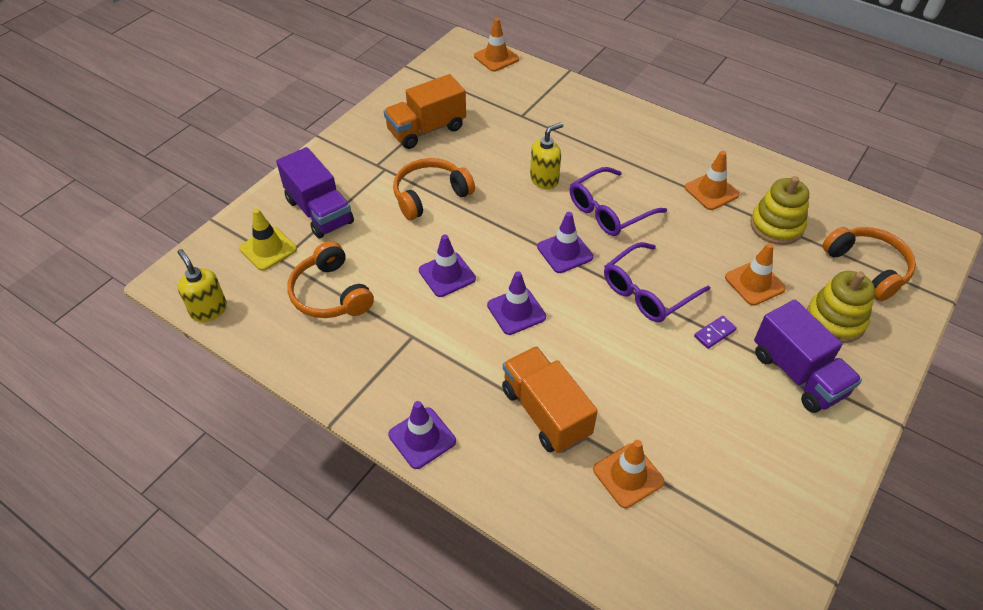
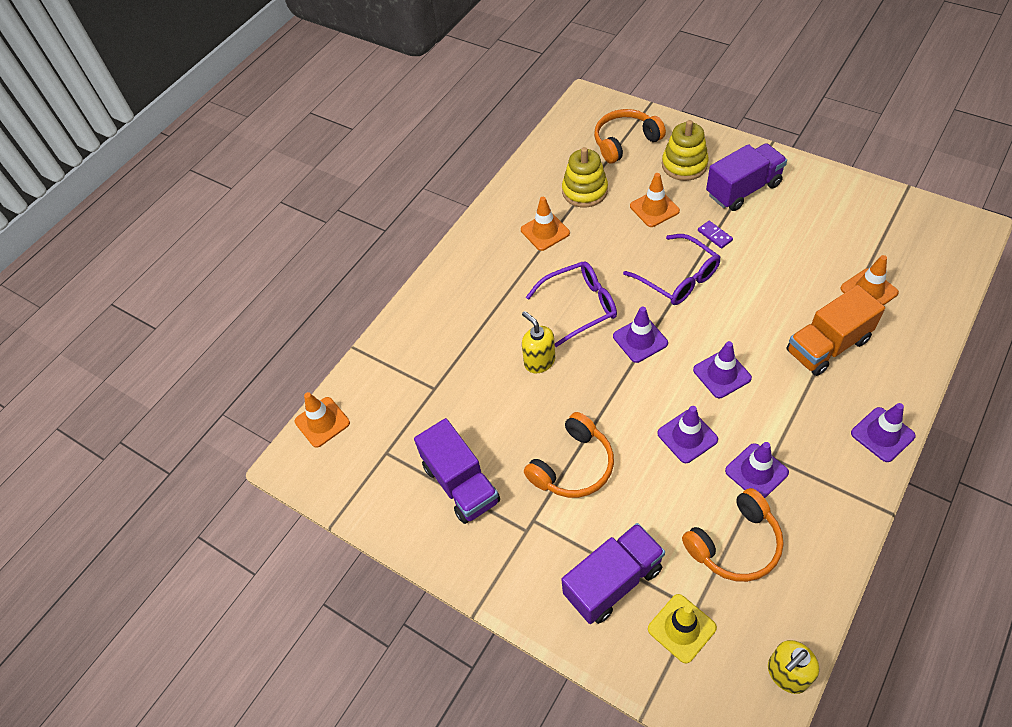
camera: 85 degrees left, 5 degrees up
orange truck [384,74,466,149] -> purple truck [414,418,500,524]
orange headphones [393,158,475,220] -> orange headphones turned 105 degrees counterclockwise [524,412,614,498]
purple glasses [570,167,667,236] -> purple glasses turned 75 degrees counterclockwise [526,261,617,347]
none -> purple traffic cone [725,442,789,498]

